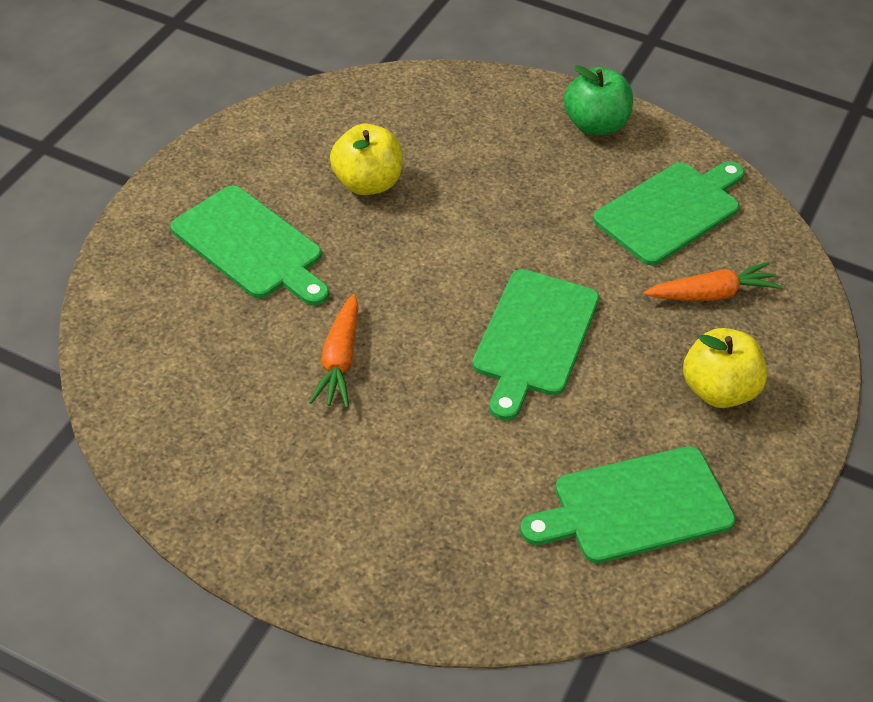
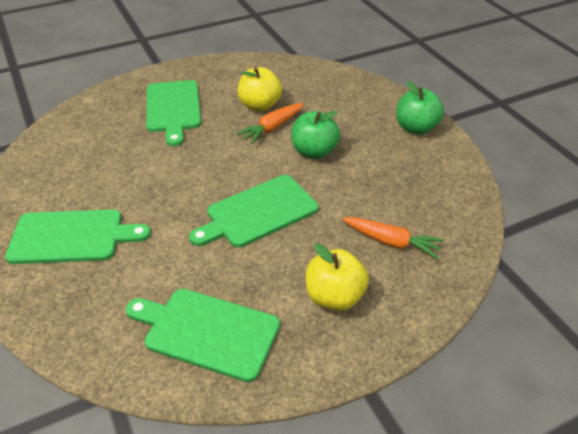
camera: 40 degrees right, 5 degrees down
orange carrot [309,294,358,408] -> orange carrot moved to [237,103,304,144]
green cutting board [593,161,745,265] -> green cutting board moved to [5,210,151,264]
none -> green apple [291,111,340,159]

